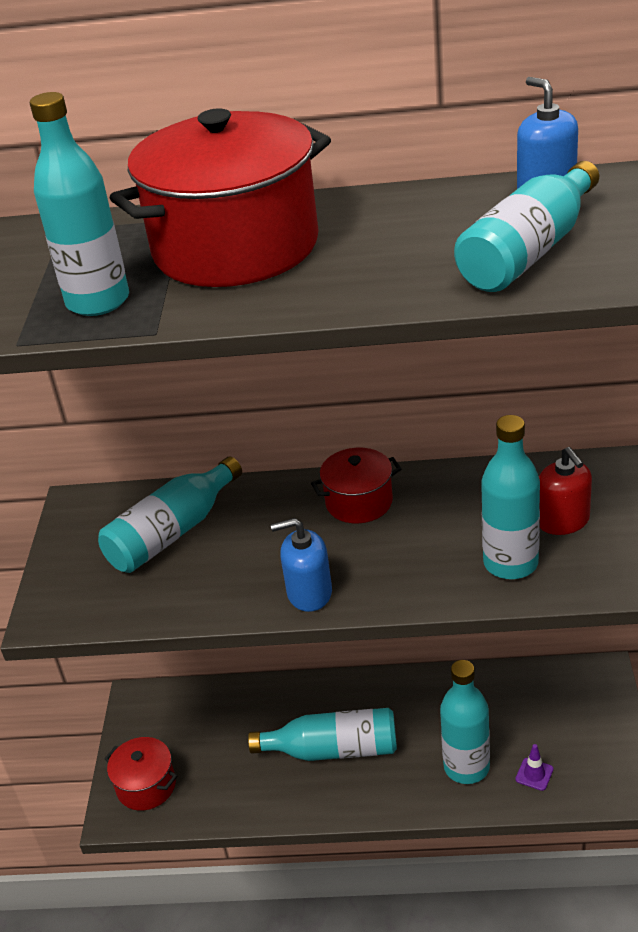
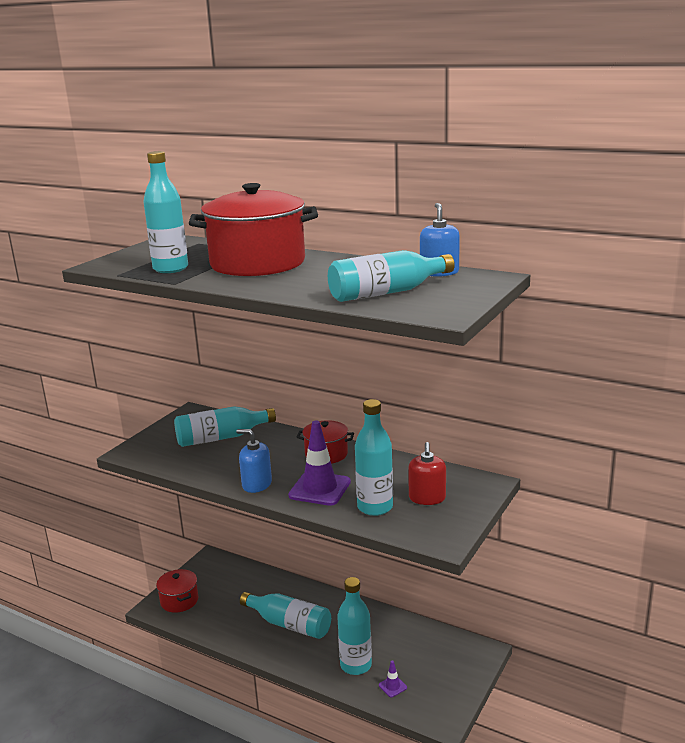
camera: 25 degrees right, 15 degrees down
none -> purple traffic cone [288,421,351,506]

